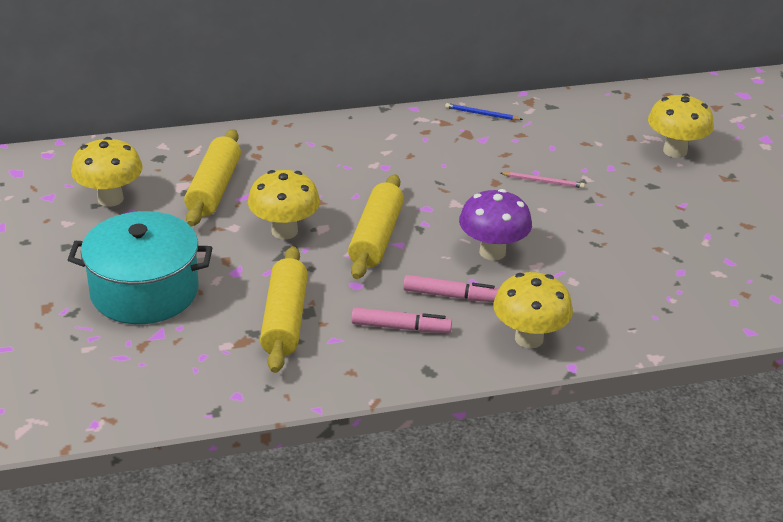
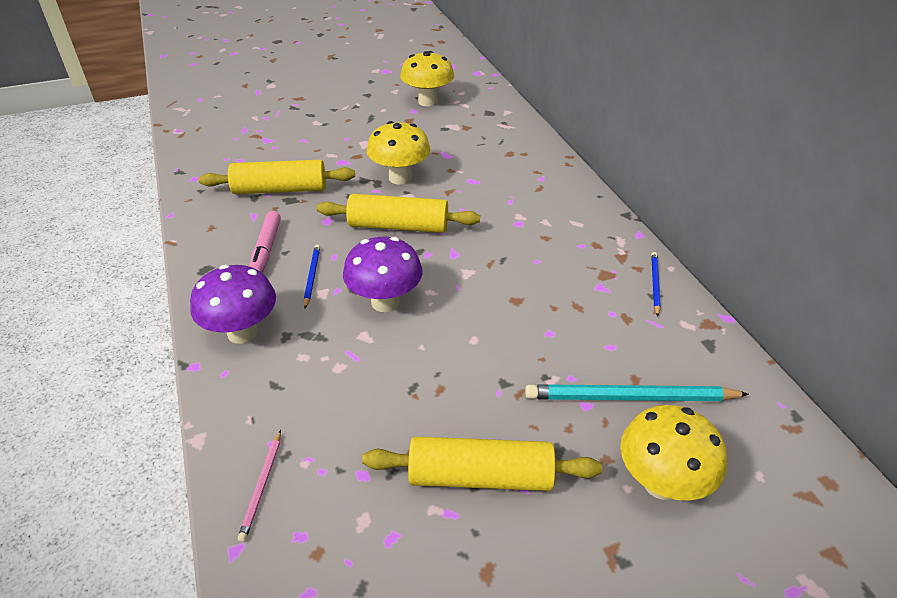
camera: 85 degrees right, 5 degrees up
turquoise pot [68,211,212,324] -> none
yellow rolling pin [184,129,241,226] -> yellow rolling pin moved to [362,437,602,491]
pink marker [403,275,499,302] -> blue pencil [304,245,320,308]
yellow mushroom [493,272,573,348] -> purple mushroom [190,265,276,344]
pink pencil [500,172,585,188] -> pink pencil moved to [238,430,281,542]
none -> turquoise pencil [525,384,749,401]

